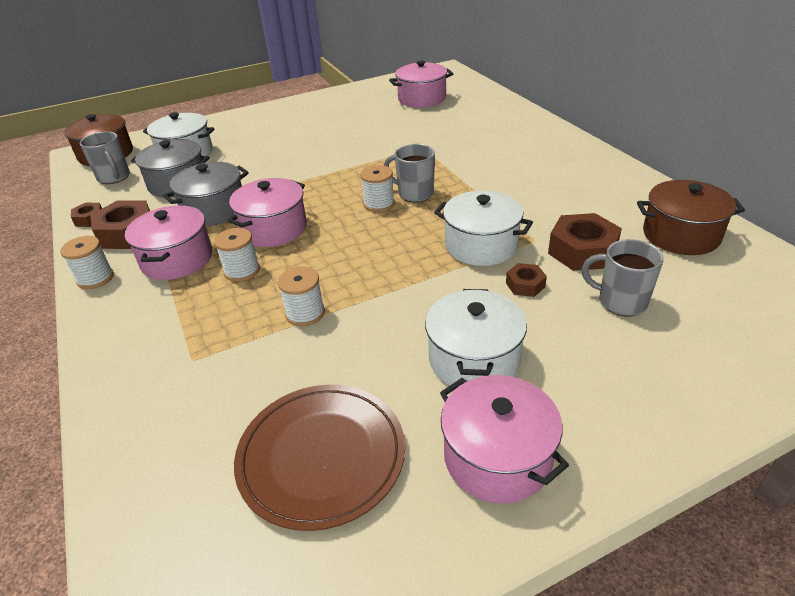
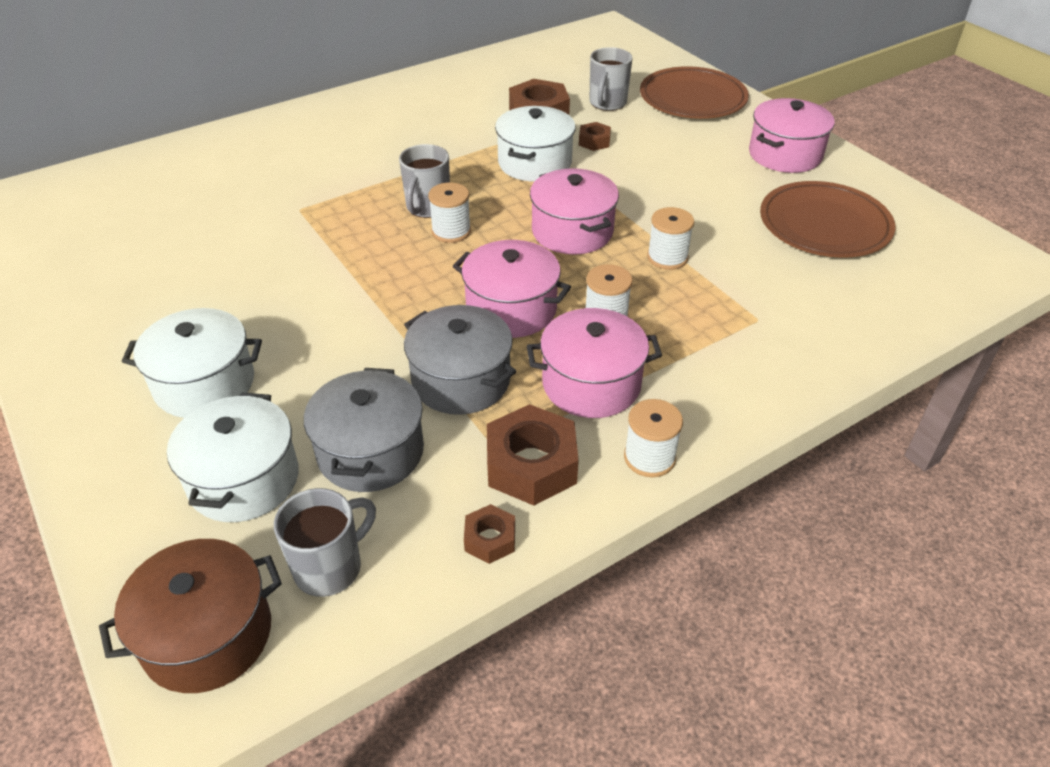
camera: 100 degrees left, 5 degrees up
pink pot [389,60,453,108] -> pink pot moved to [530,168,619,254]
white pot [425,289,527,385] -> white pot moved to [122,308,262,418]
brown pot [637,180,745,255] -> none
none -> brown plate [640,66,749,119]

